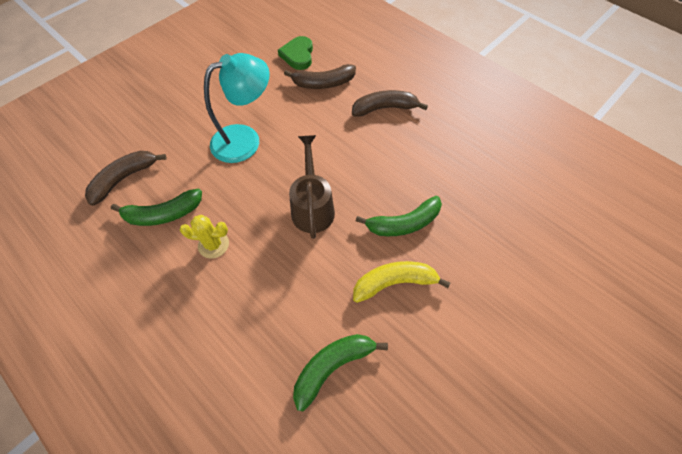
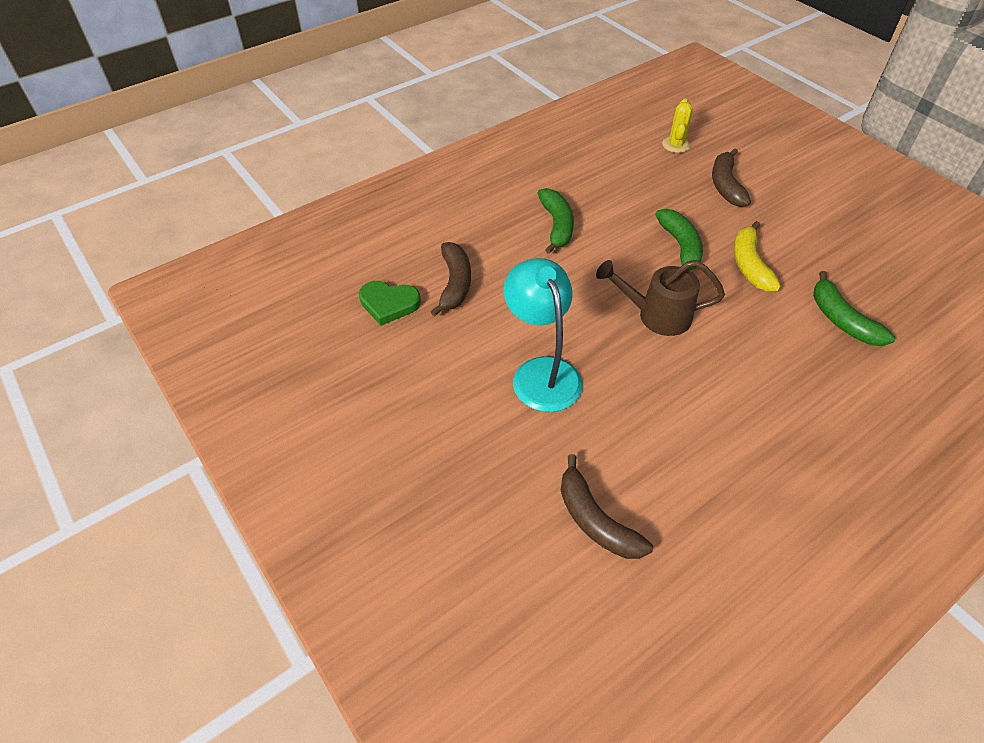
camera: 80 degrees left, 10 degrees down
green banana [111,189,202,226] -> green banana moved to [537,188,574,254]
yellow cactus [180,215,229,259] -> yellow cactus moved to [662,99,693,153]
brown banana [352,90,428,117] -> brown banana moved to [712,148,751,207]

